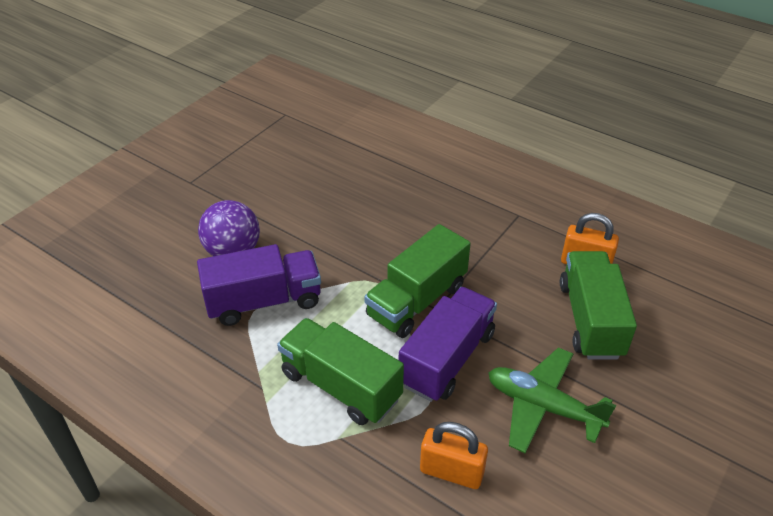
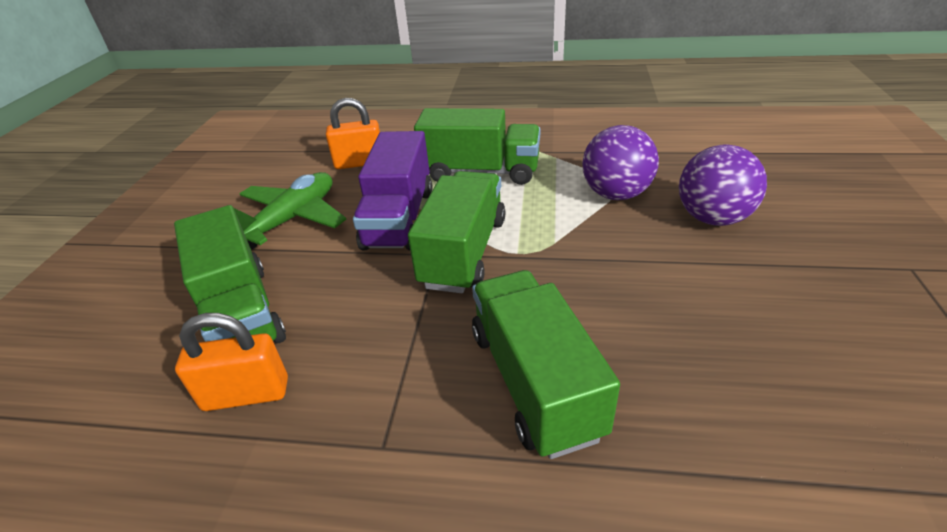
camera: 155 degrees right, 5 degrees down
purple truck [197,244,321,326] -> purple ball [582,125,659,200]
green plane [488,348,616,453] -> green plane turned 60 degrees counterclockwise [234,172,346,249]
none -> green truck [472,270,620,459]

